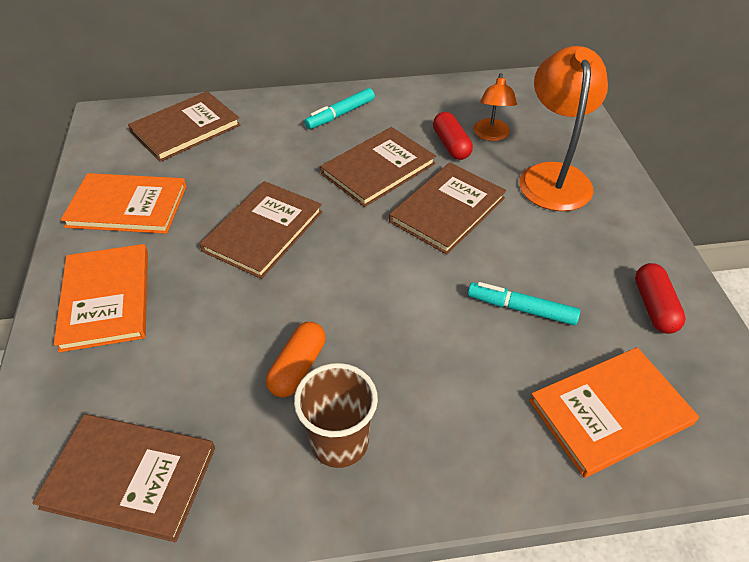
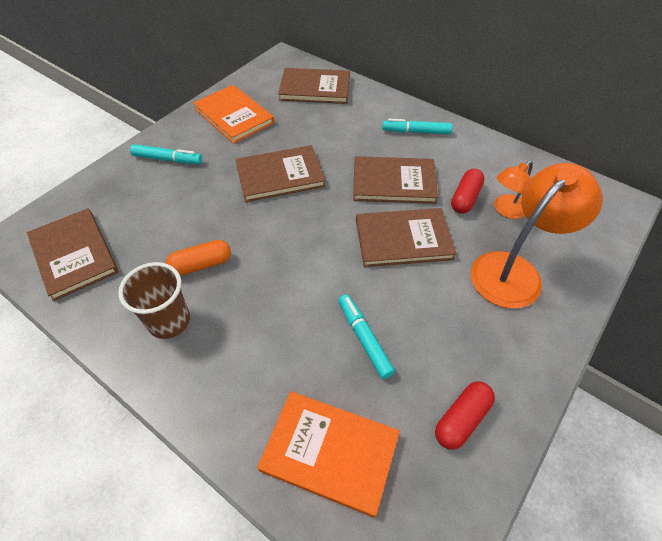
camera: 45 degrees right, 5 degrees up
orange book [54,244,148,353] -> turquoise marker [130,144,202,164]

